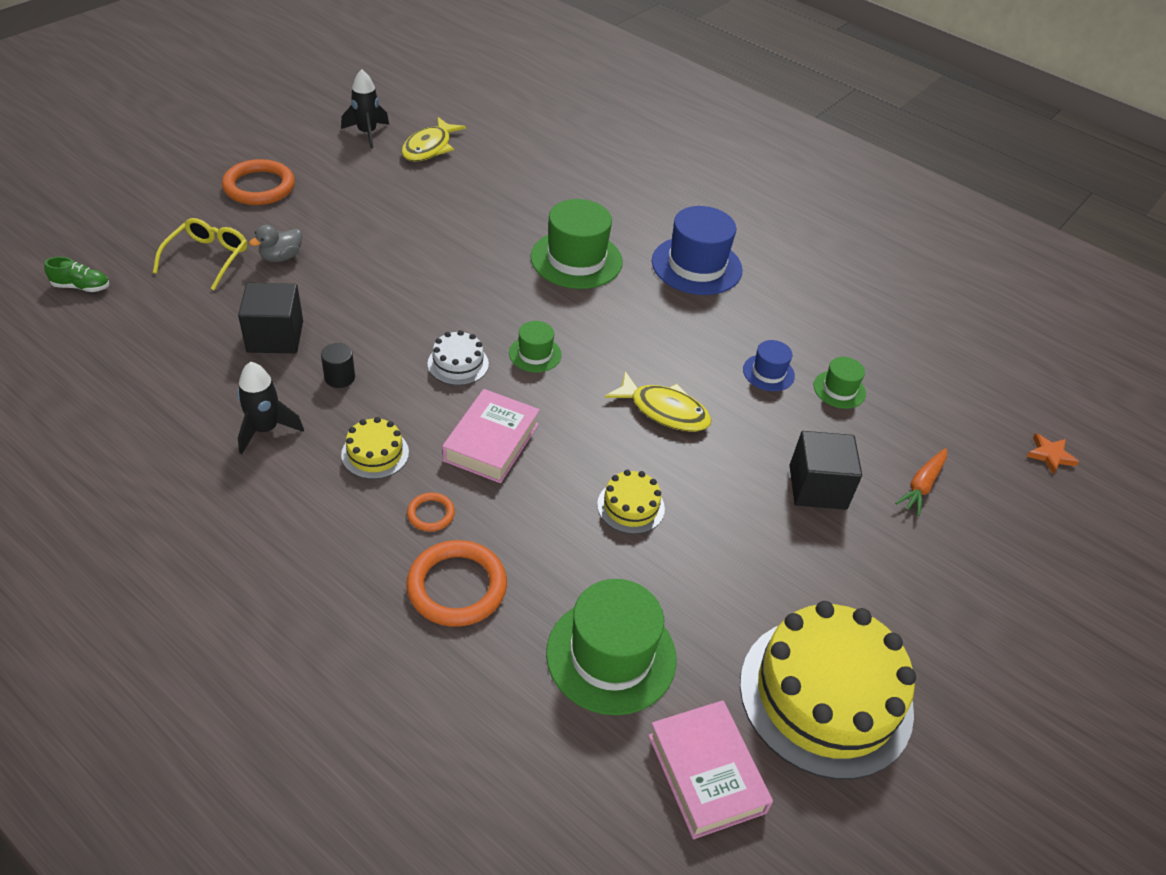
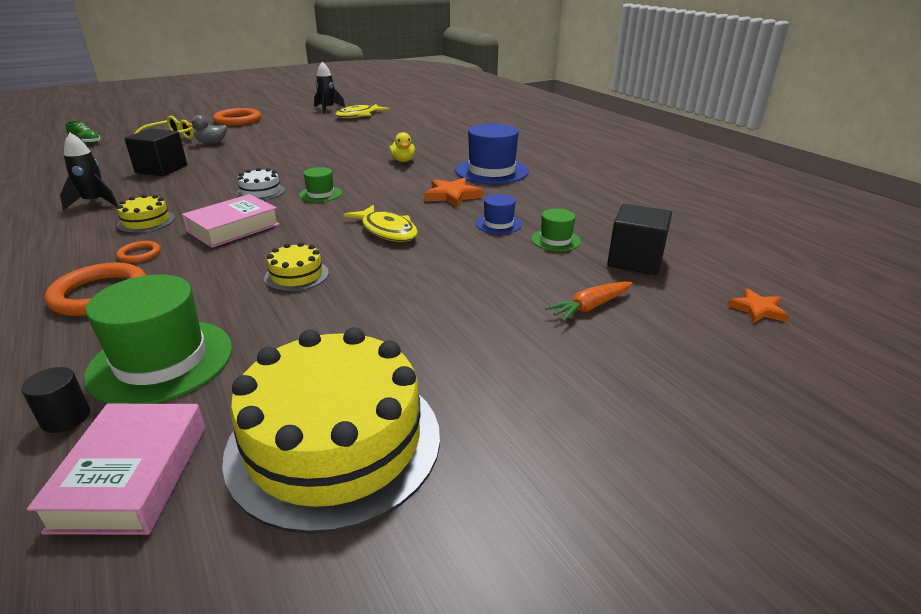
camera: 25 degrees right, 15 degrees down
black cylinder [321,343,355,388] -> black cylinder moved to [21,367,90,433]
green hat [531,199,623,289] -> yellow duck [389,132,415,162]
black cube [789,431,862,510] -> black cube moved to [607,204,672,275]
none -> orange star [424,178,483,208]

